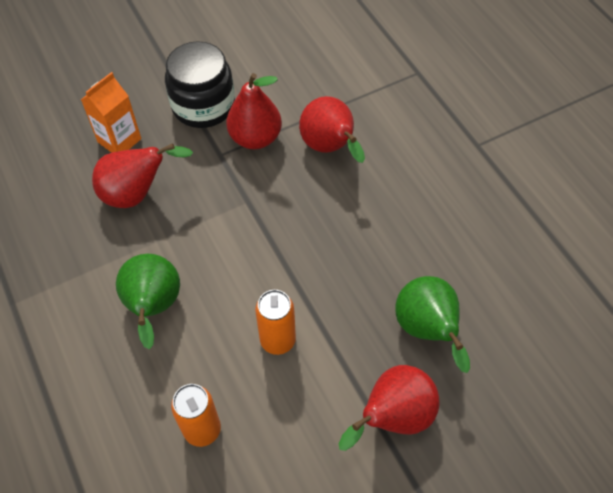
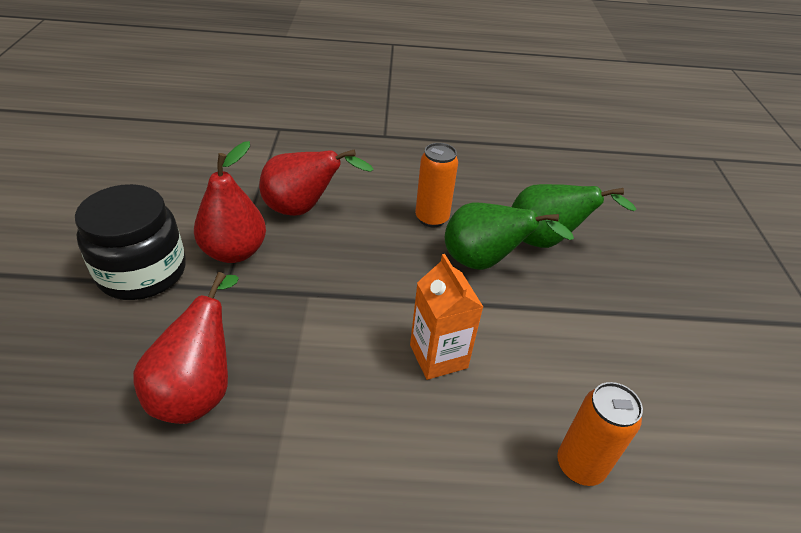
camera: 65 degrees left, 15 degrees down
orange carton [81,72,141,153] -> orange carton moved to [410,254,483,380]
green pear [116,254,180,349] -> green pear moved to [445,203,574,270]
orange can [255,290,296,355] -> orange can moved to [415,143,458,227]
red pear [339,365,440,451] -> none

